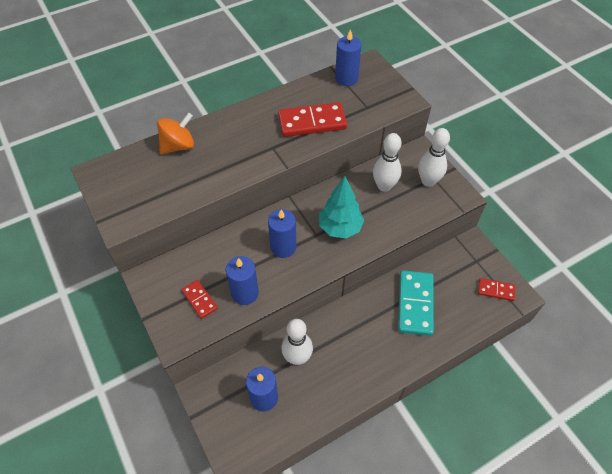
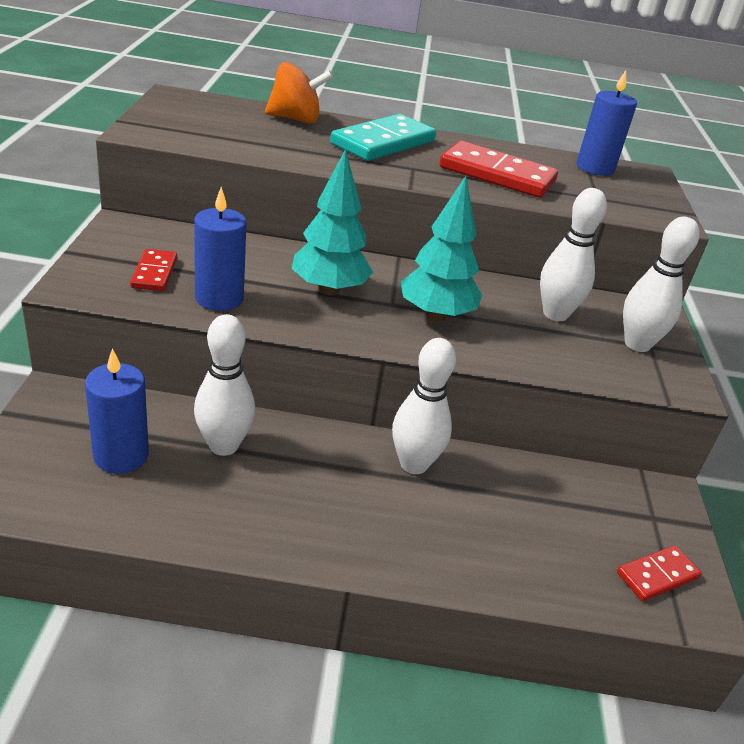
camera: 30 degrees right, 20 degrees down
blue candle [268,209,296,258] -> turquoise tree [291,149,373,295]
turquoise domino [398,270,434,336] -> turquoise domino moved to [330,114,436,161]
red domino [478,278,515,301] -> red domino turned 75 degrees counterclockwise [617,546,701,601]
none -> white bowling pin [392,338,456,474]

